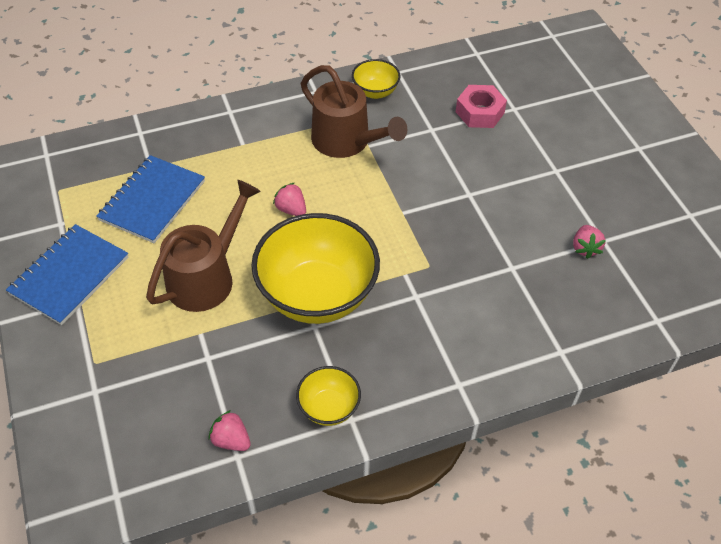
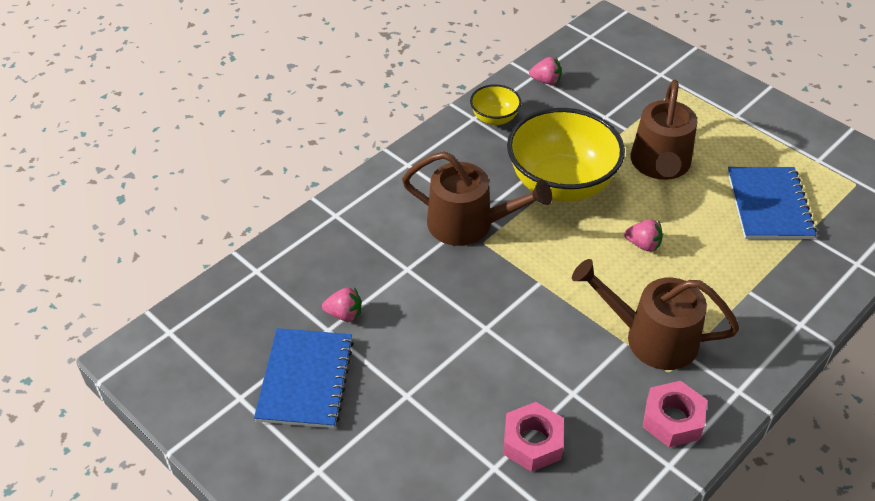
camera: 155 degrees right, 5 degrees down
blue notebook [6,224,129,325] -> blue notebook moved to [254,328,354,428]
yellow bowl [352,59,401,99] -> pink nut [643,381,707,447]
pink strawberry [573,225,606,259] -> pink strawberry turned 120 degrees clockwise [322,287,361,322]
none -> brown watering can [402,151,552,246]

